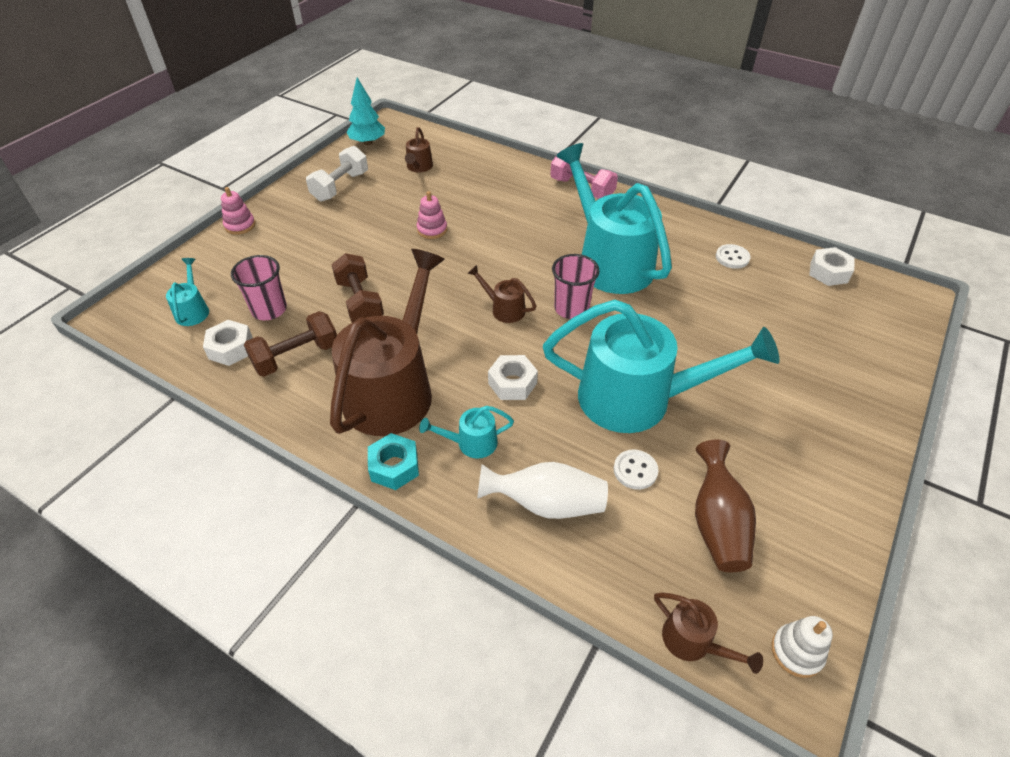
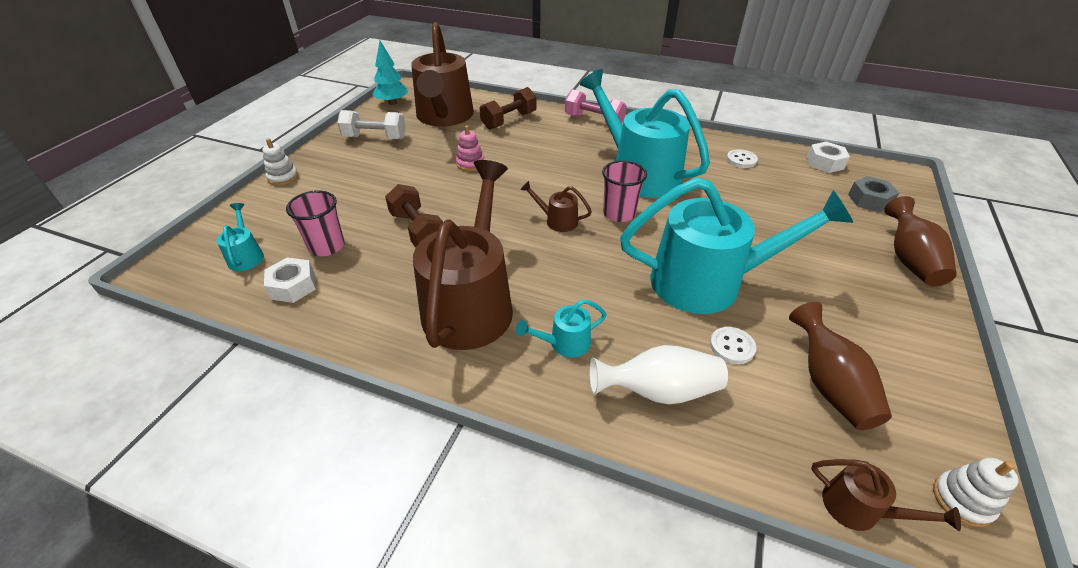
camera: 10 degrees left, 5 degrees down
pink stacking toy [221,187,255,235] -> white stacking toy [262,139,298,186]
brown dumbbell [244,311,337,377] -> brown dumbbell moved to [480,87,537,129]
white dumbbell [306,146,368,202] -> white dumbbell turned 75 degrees clockwise [337,110,406,139]
turquoise nut [368,433,419,490] -> none
brown watering can [405,127,433,172] -> brown watering can [411,22,474,127], size x2.42
white nut [488,355,538,400] -> none
none -> grey nut [848,176,899,212]
none -> brown vase [884,196,957,287]

